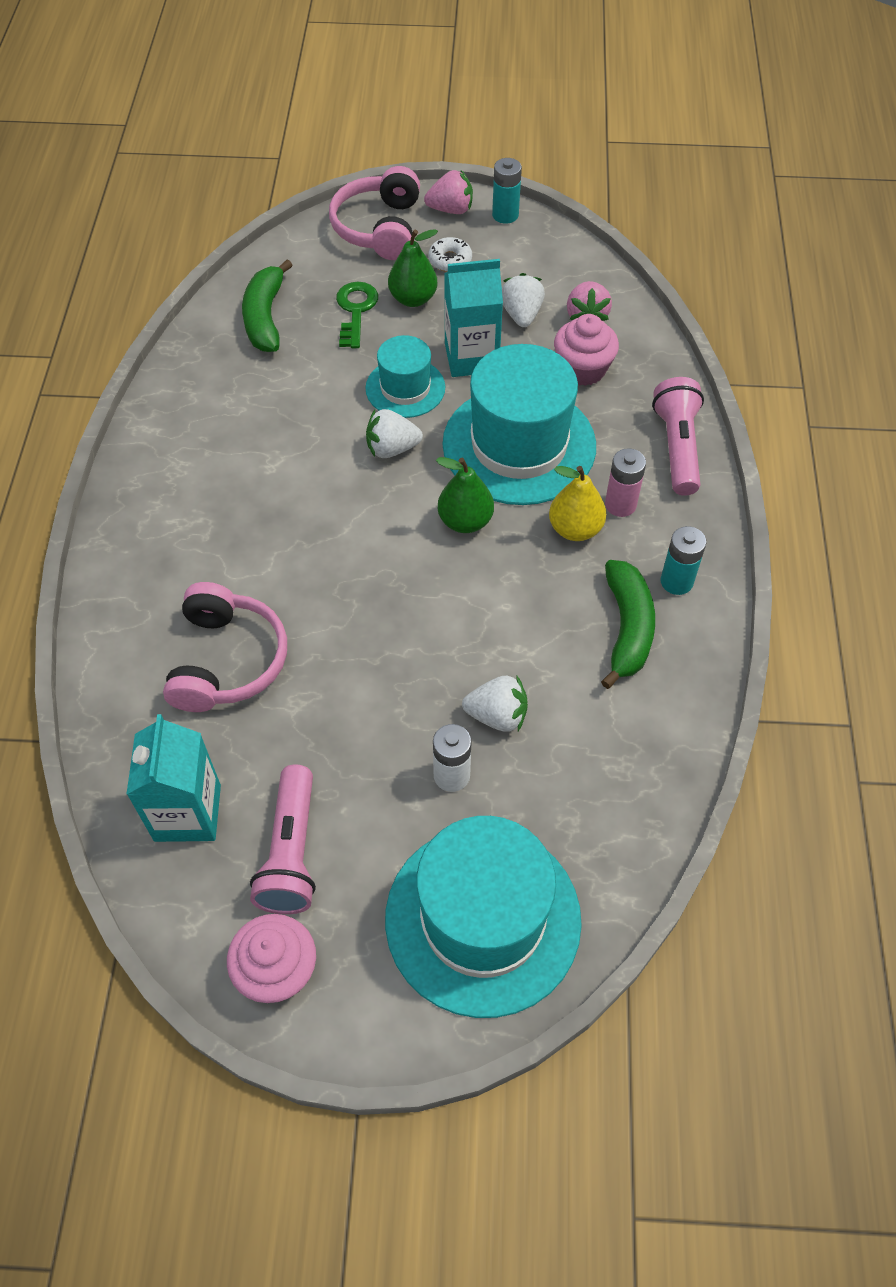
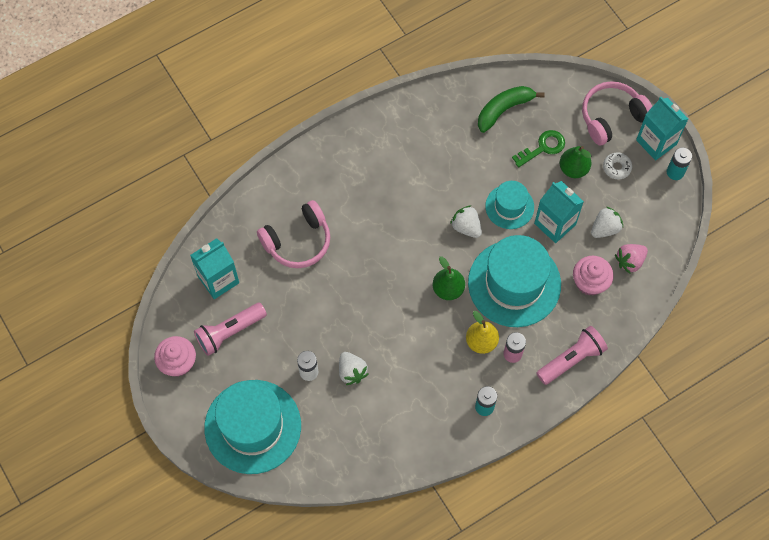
camera: 55 degrees right, 10 degrees up
pink strawberry [424,170,473,214] -> turquoise carton [636,97,688,160]
green banana [601,560,655,689] -> none

